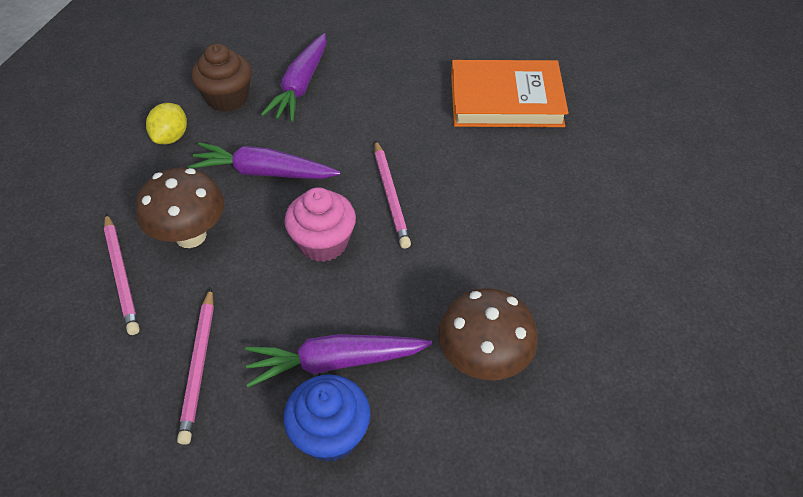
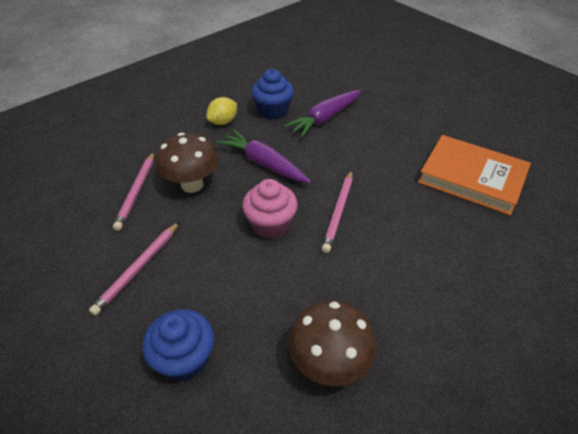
camera: 30 degrees right, 5 degrees down
brown cupcake [191,43,252,112] -> blue cupcake [251,69,294,119]
purple carrot [245,334,432,387] -> none

